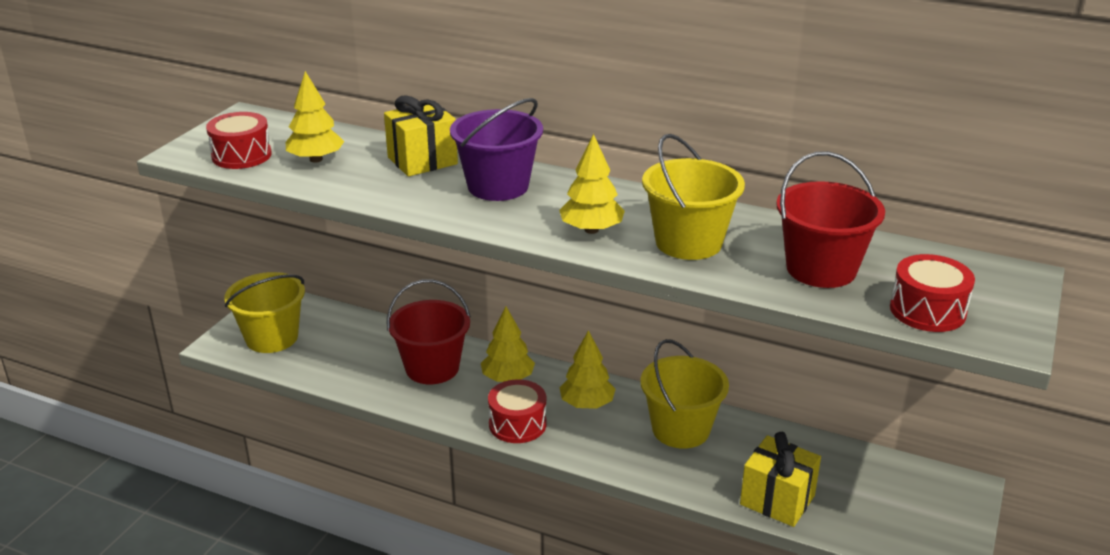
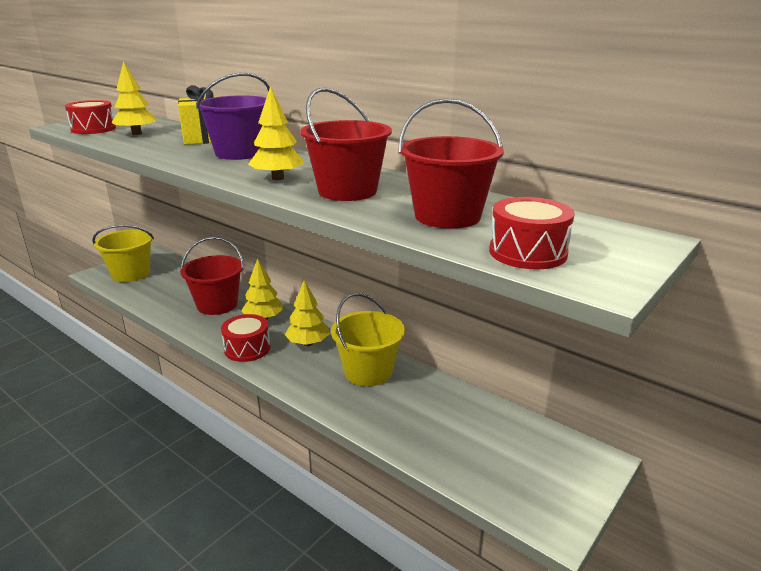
camera: 15 degrees right, 5 degrees down
yellow bucket [642,134,745,260] -> red bucket [300,88,392,201]
yellow gift [740,432,821,527] -> none

